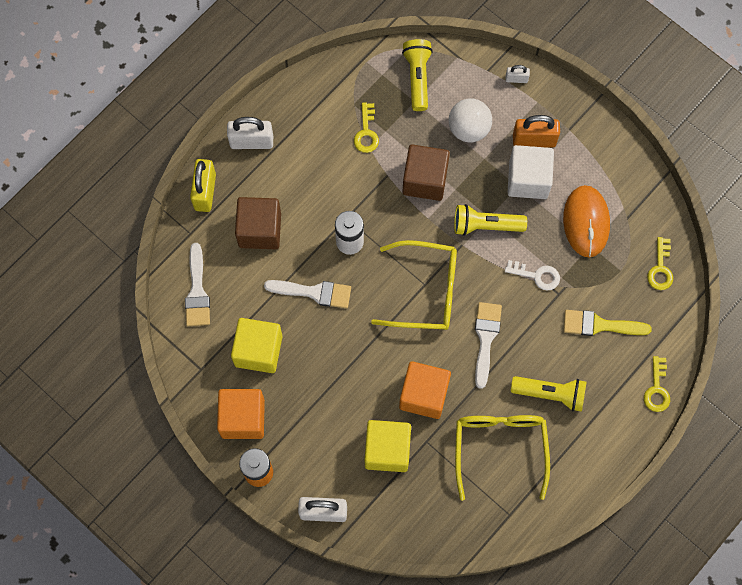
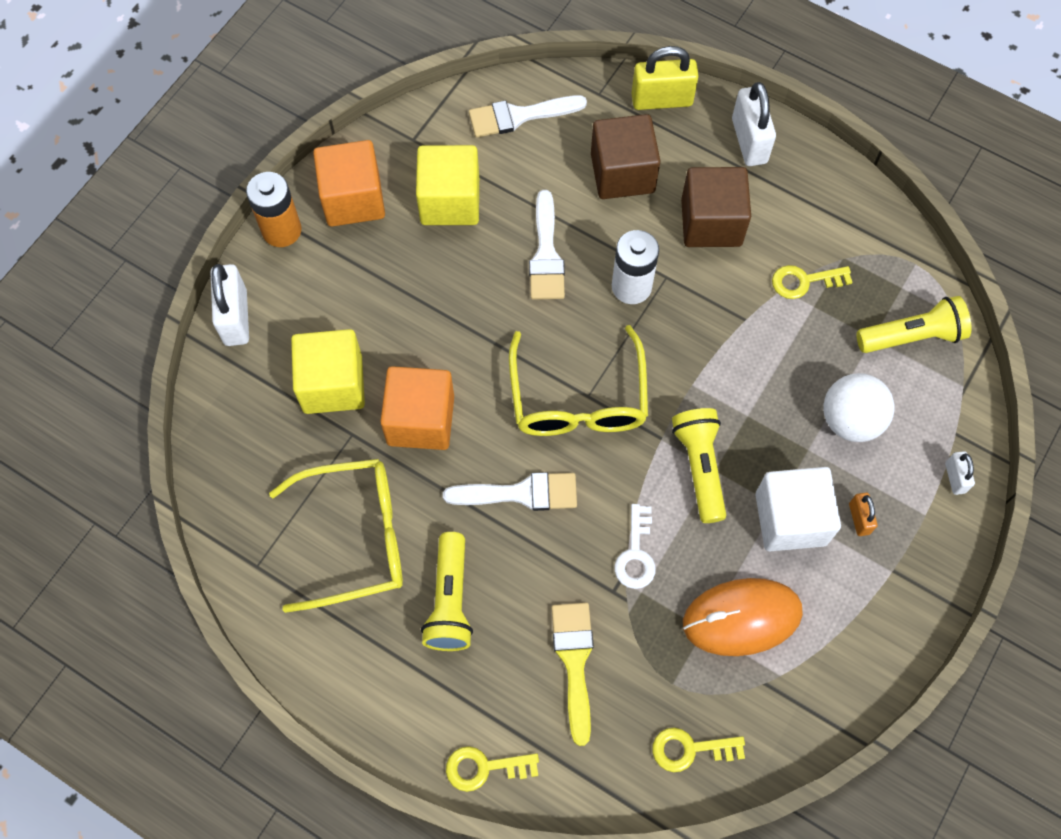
camera: 80 degrees right, 5 degrees down
brown cube [402,144,450,201] -> brown cube moved to [681,167,751,247]
orange padlock [513,115,560,148] -> orange padlock [849,493,877,536], size x0.53

